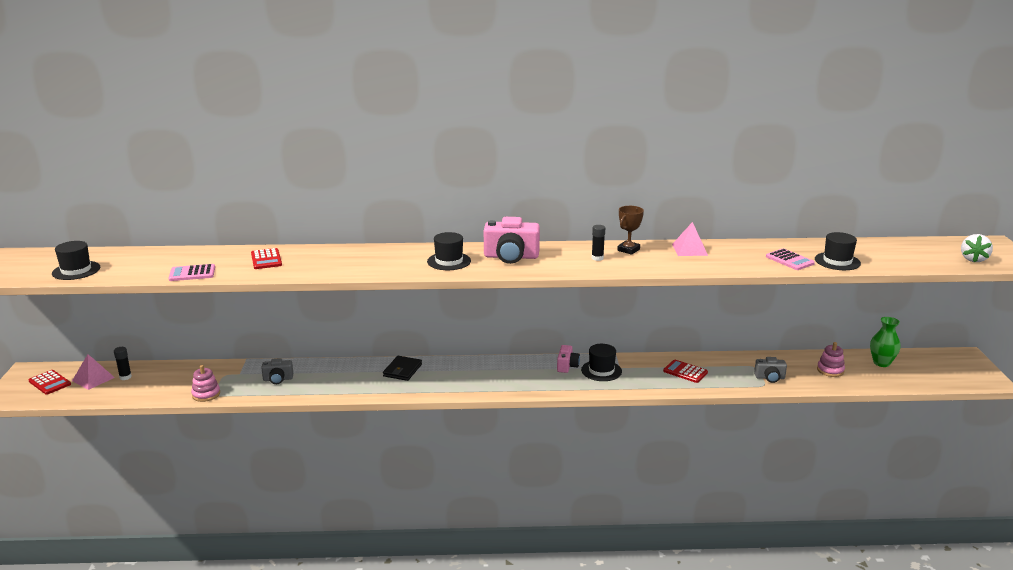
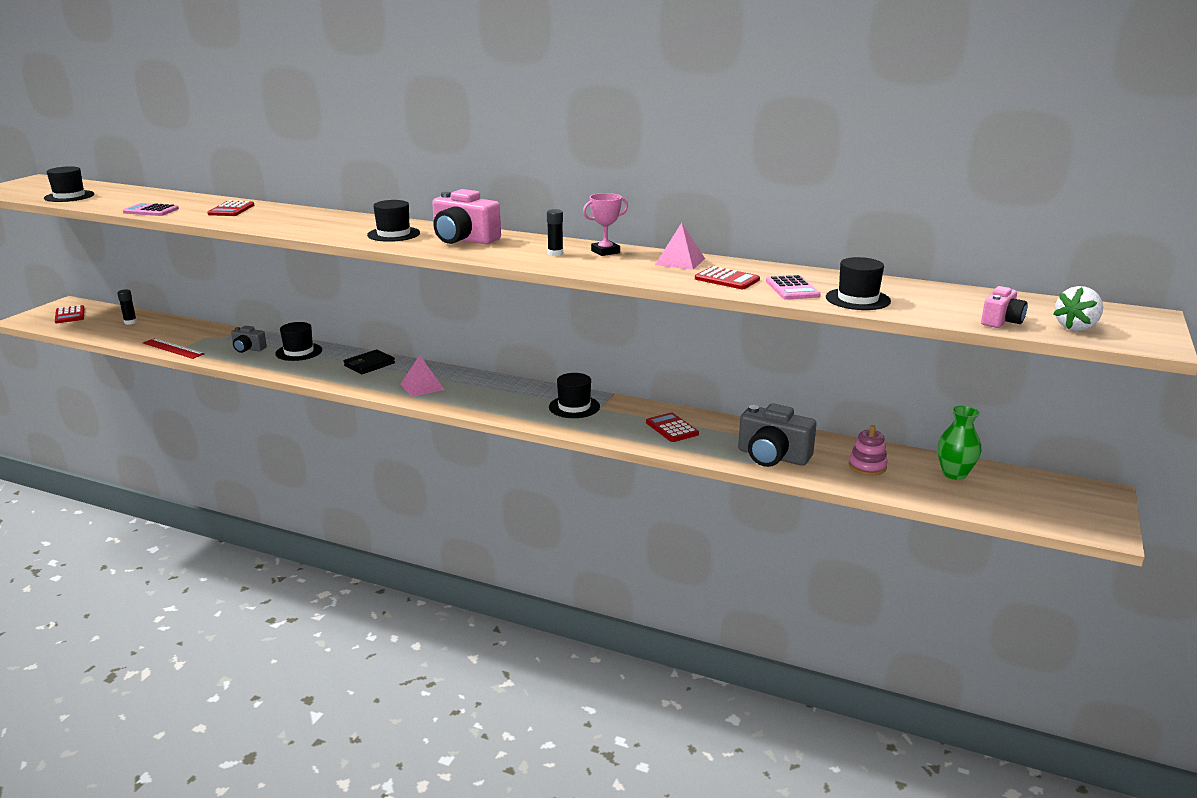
camera: 25 degrees right, 0 degrees up
pink pyramid [72,354,115,390] -> pink pyramid moved to [400,355,445,397]
pink stacking toy [191,365,220,402] -> red ruler [143,338,204,359]
pink camera [557,345,580,373] -> pink camera moved to [981,286,1028,328]
brown trophy [617,206,644,255] -> pink trophy [583,193,628,256]
grey camera [754,357,787,383] -> grey camera [738,403,816,467], size x1.78
none -> black hat [275,322,322,361]
none -> red calculator [695,266,760,289]

